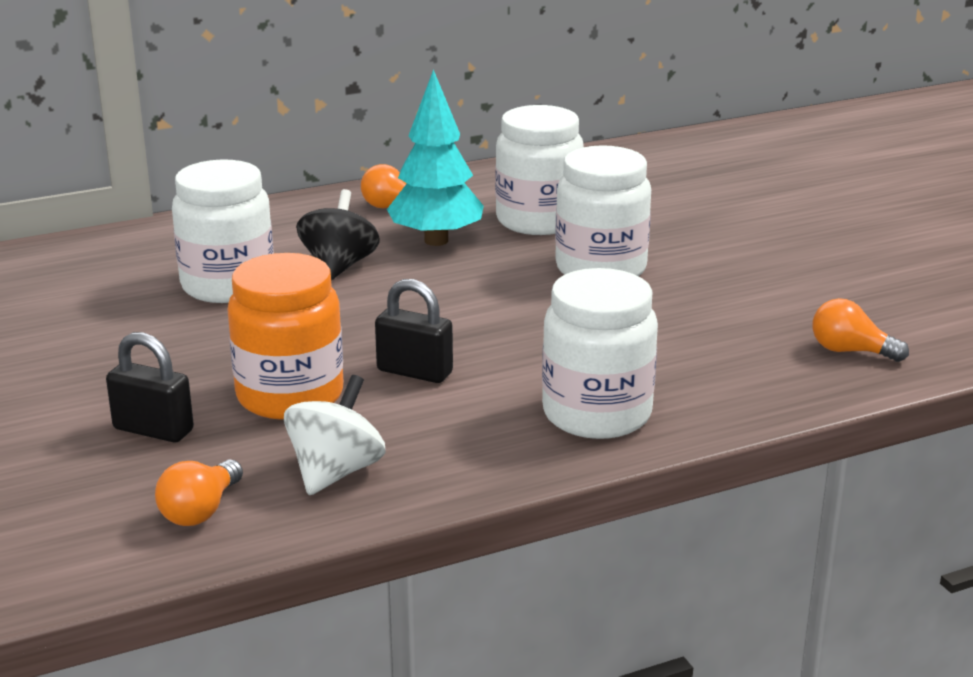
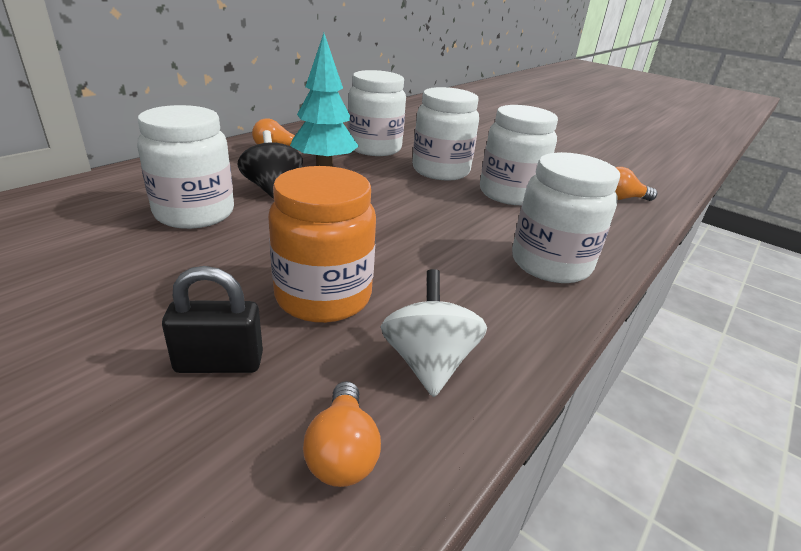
camera: 30 degrees left, 5 degrees up
black padlock [375,279,453,383] -> none
none -> white jar [480,105,558,205]

